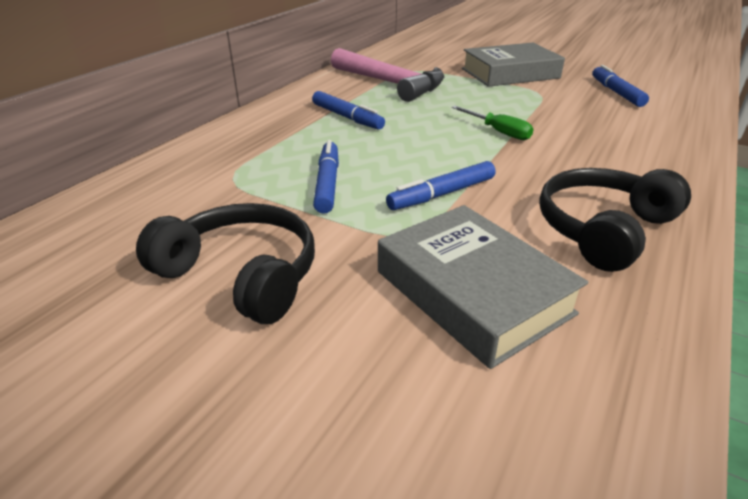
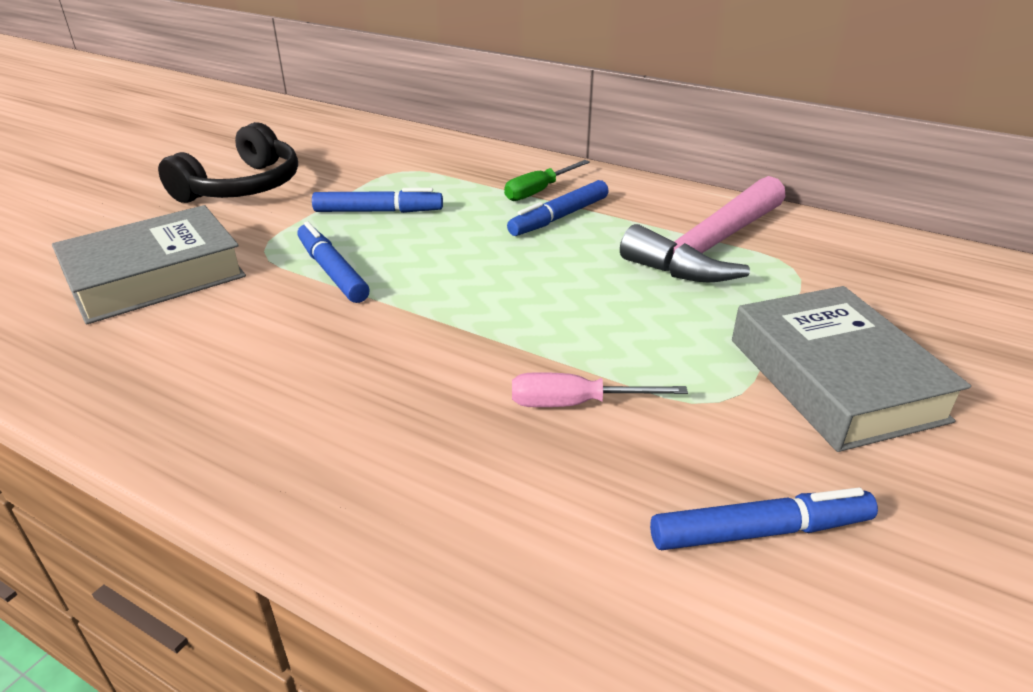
camera: 90 degrees right, 0 degrees up
green screwdriver [452,106,534,140] -> green screwdriver moved to [504,160,590,201]
black headphones [539,168,691,272] -> none
none -> pink screwdriver [512,372,688,407]

